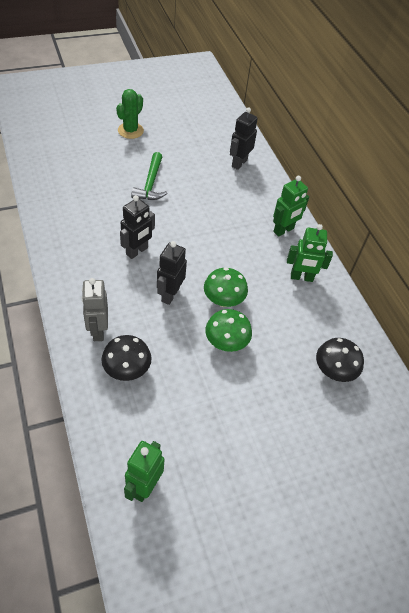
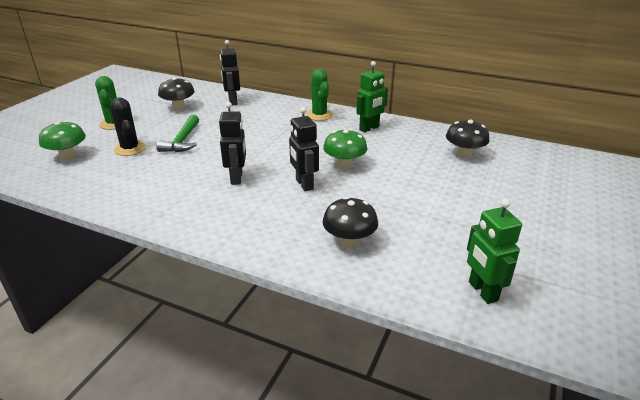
camera: 40 degrees left, 20 degrees down
grey robot [81,278,108,341] -> none
green hammer [131,152,168,200] -> green hammer turned 45 degrees clockwise [156,115,199,152]
green mushroom [205,309,252,352] -> green mushroom moved to [39,121,86,160]
green robot [273,176,309,237] -> green cactus [306,69,333,121]
none -> black cactus [110,97,146,156]
none -> black mushroom [158,77,195,111]

